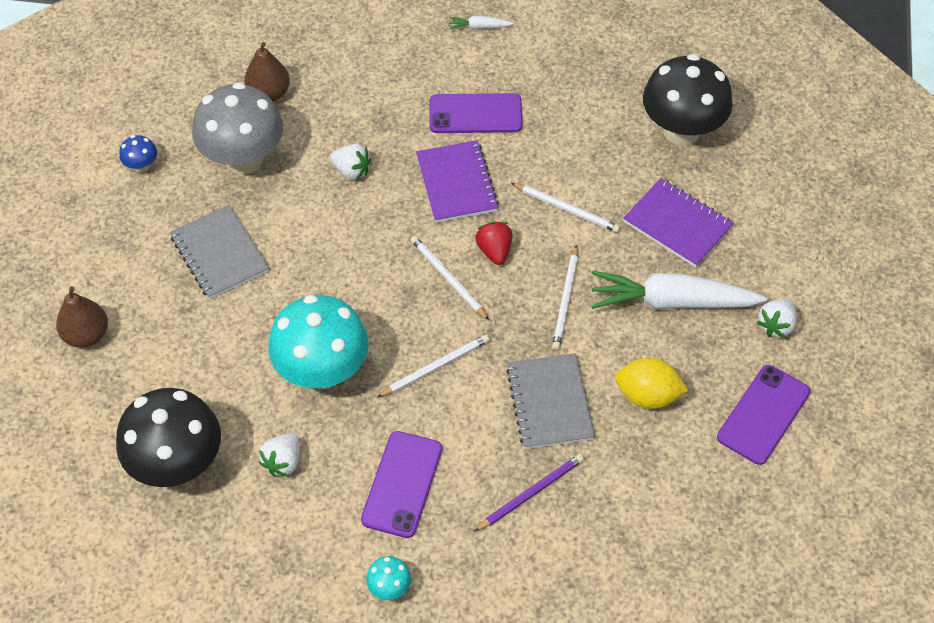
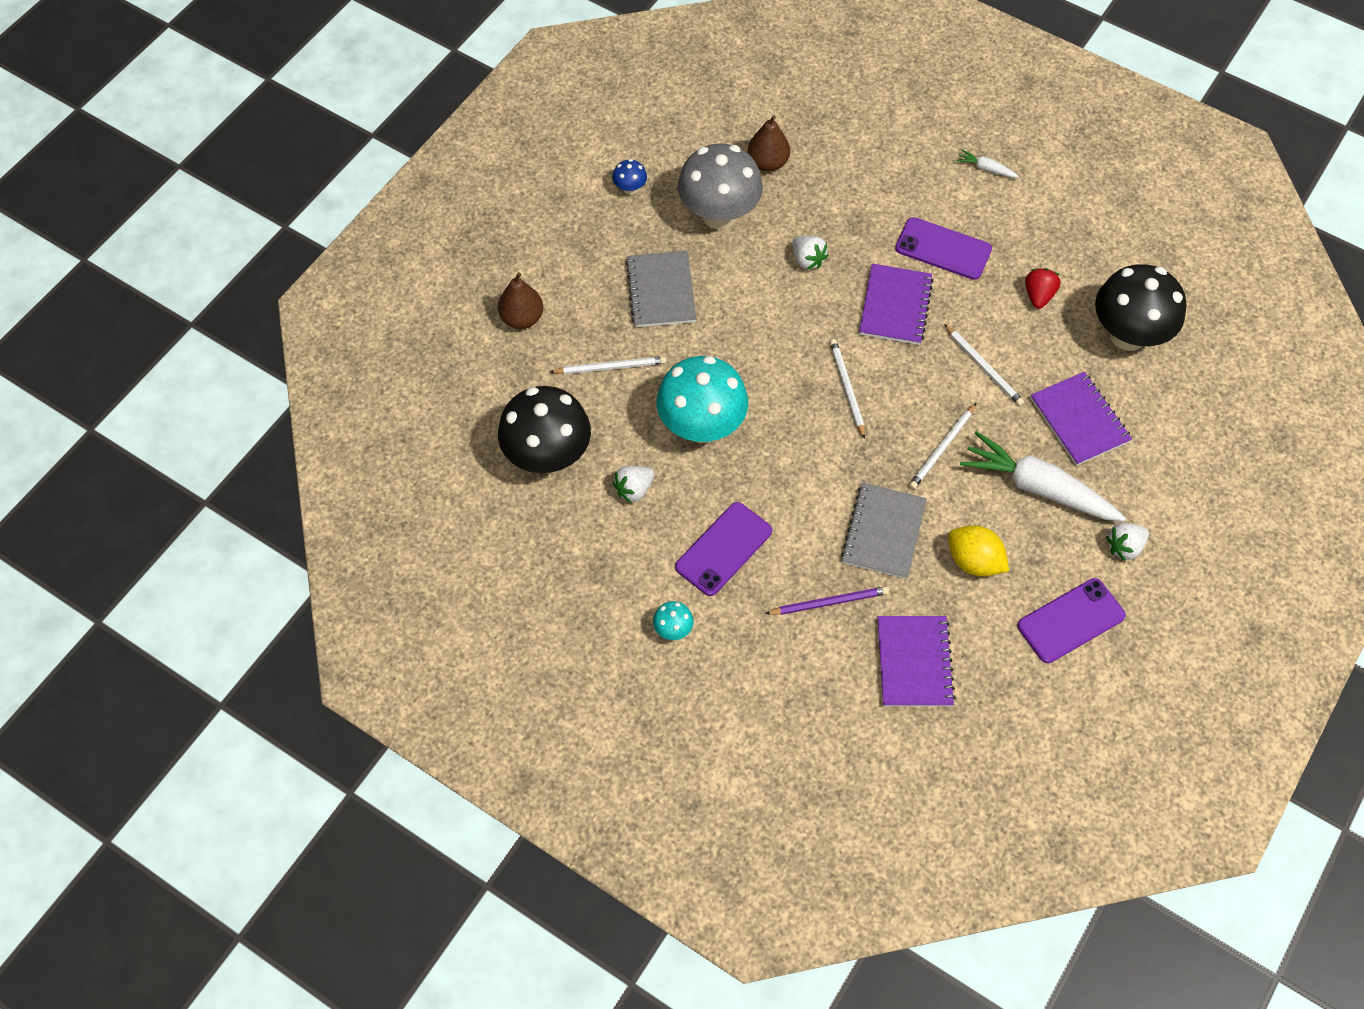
camera: 25 degrees right, 5 degrees up
white pencil [377,335,489,397] -> white pencil moved to [550,356,666,374]
red strawberry [475,222,512,265] -> red strawberry moved to [1025,268,1060,309]
none -> purple notebook [878,616,956,707]

